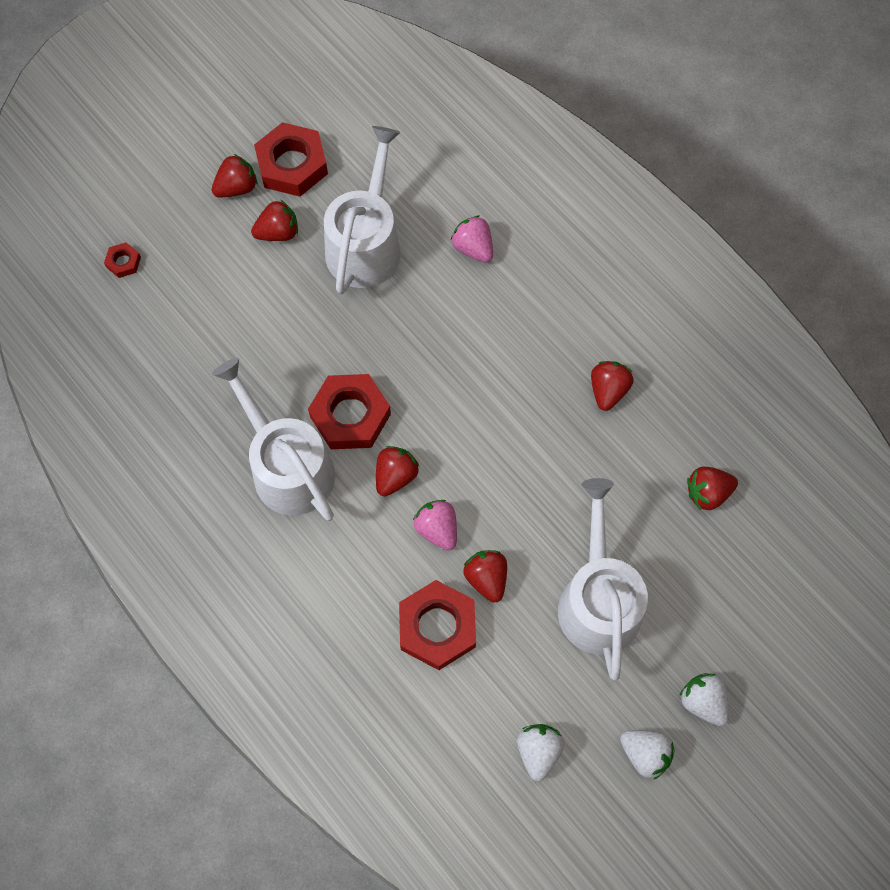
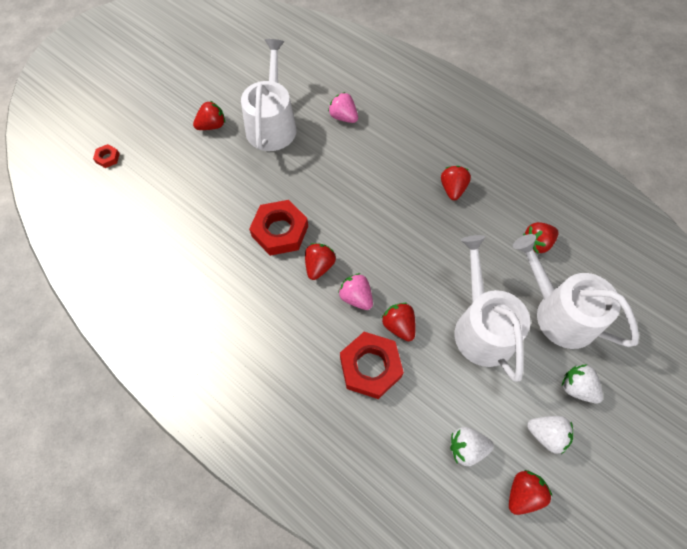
camera: 10 degrees left, 5 degrees down
red strawberry [212,154,257,198] -> red strawberry moved to [509,470,553,515]
white watering can [212,358,335,521] -> white watering can moved to [513,234,639,349]
red nut [254,122,328,197] -> none
white strawberry [517,724,565,781] -> white strawberry turned 90 degrees counterclockwise [450,427,494,466]

